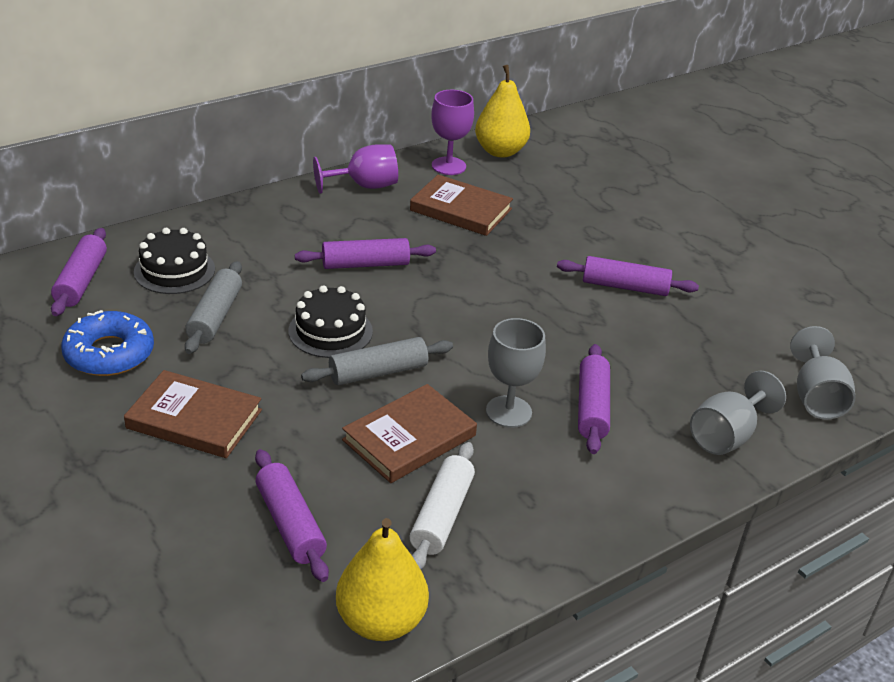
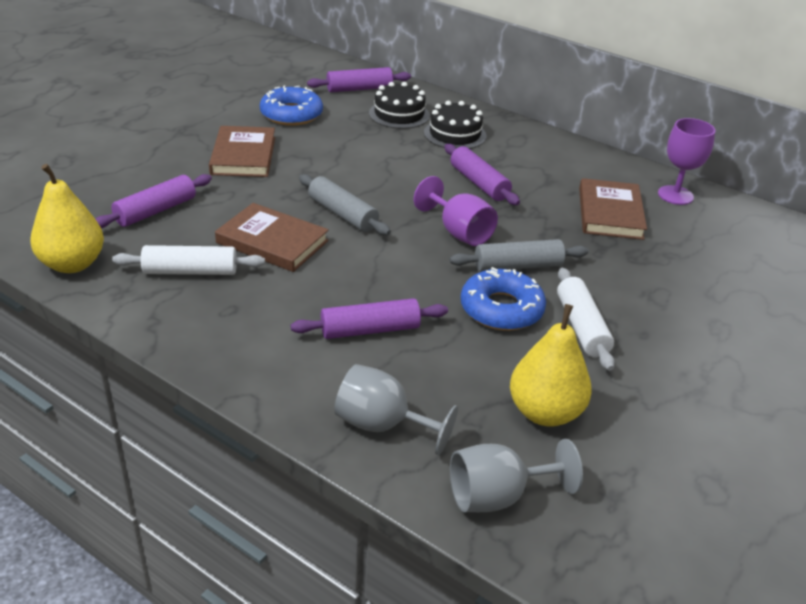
camera: 70 degrees right, 0 degrees up
grey rolling pin [185,261,242,354] -> grey rolling pin moved to [450,239,588,272]
black cake [288,285,373,358] -> black cake moved to [424,101,487,149]
purple goblet [313,144,398,194] -> purple goblet moved to [414,176,498,246]
yellow pear [475,65,530,157] -> yellow pear moved to [510,304,592,427]
grey goblet [486,318,546,428] -> none
purple rolling pin [557,256,699,296] -> white rolling pin [557,268,615,371]
none -> blue donut [461,267,546,331]

